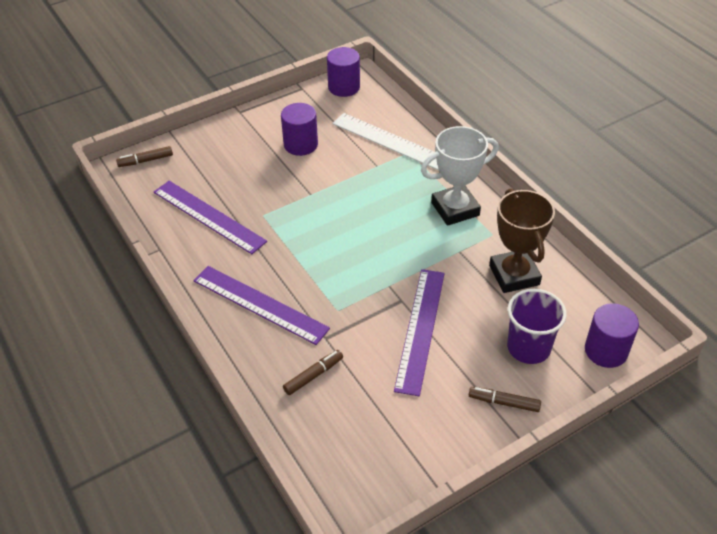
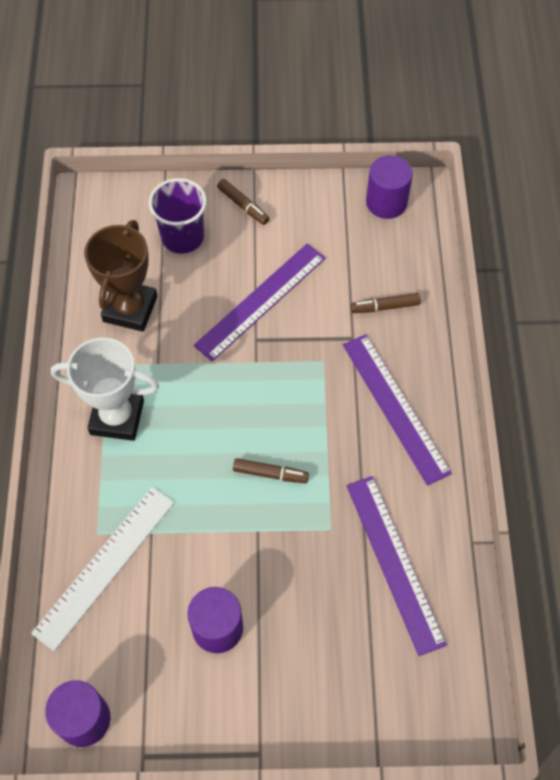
camera: 150 degrees left, 15 degrees up
brown marker [116,146,173,167] -> brown marker moved to [233,458,309,483]
white ruler [332,113,439,170] -> white ruler turned 60 degrees clockwise [31,487,174,651]
purple cylinder [585,303,639,368] -> purple cylinder moved to [366,155,413,219]

